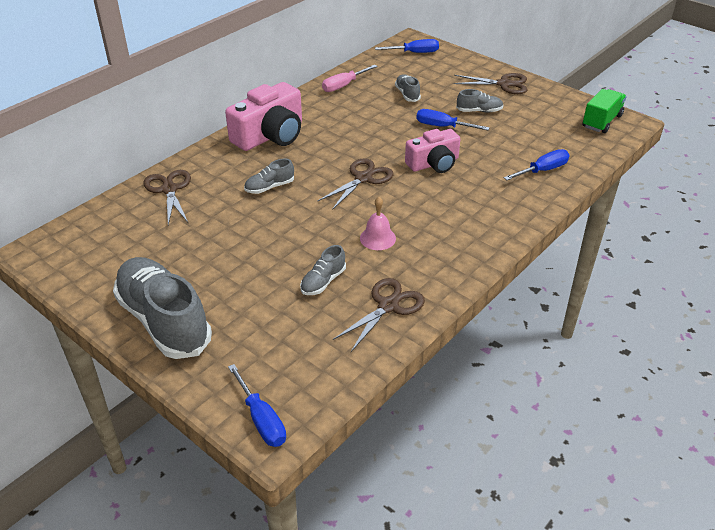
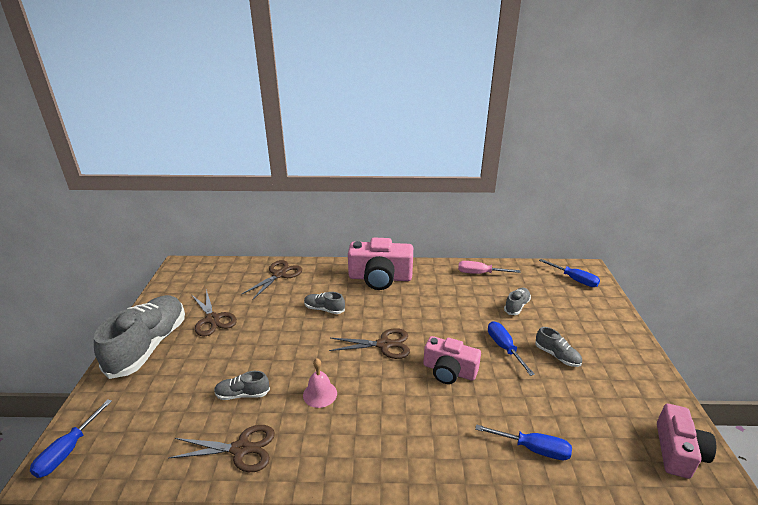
camera: 50 degrees right, 10 degrees down
brown scissors [453,73,527,94] -> brown scissors moved to [192,289,237,336]
green truck [582,89,627,133] -> pink camera [657,404,716,479]

